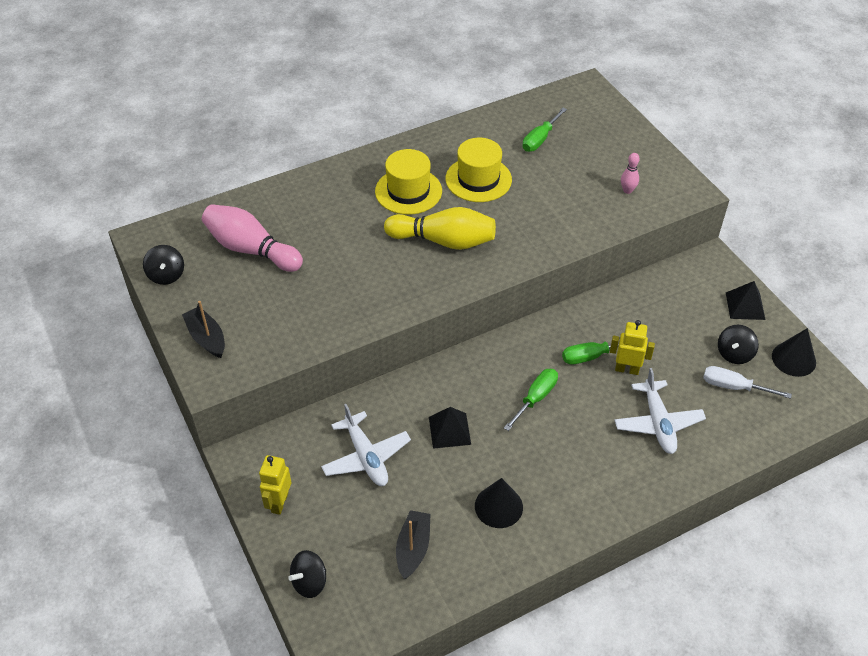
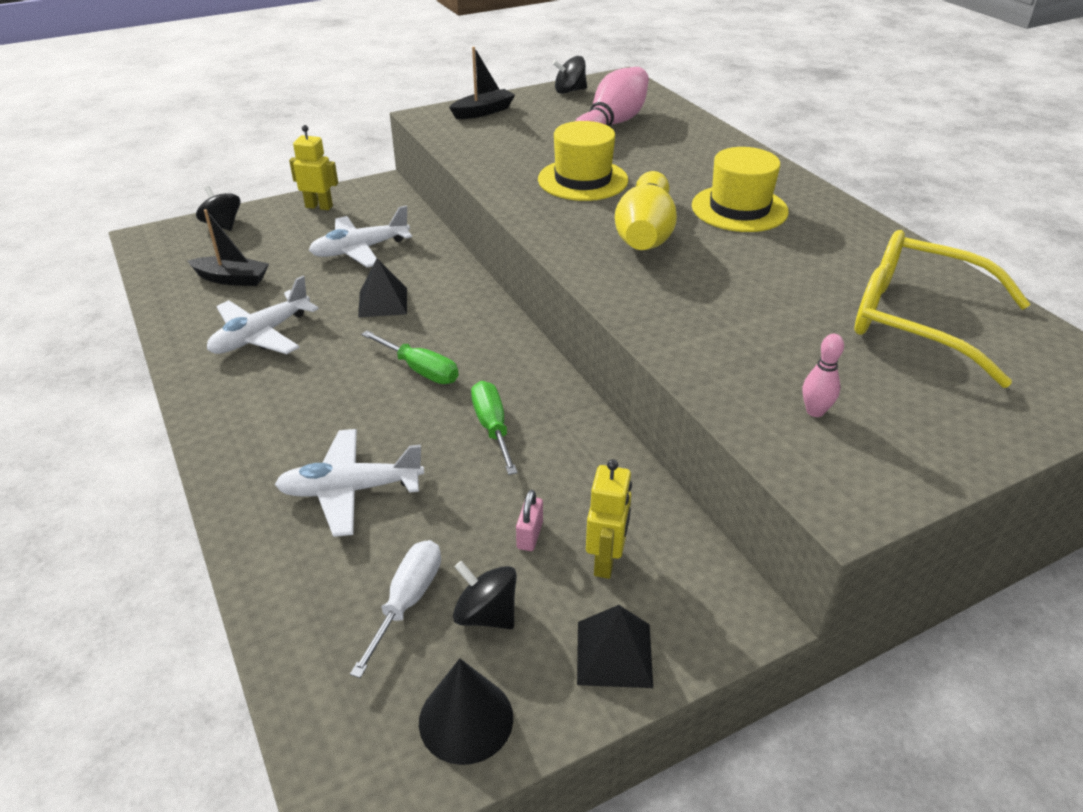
camera: 90 degrees right, 10 degrees down
yellow hat [445,138,512,202] -> yellow hat moved to [538,121,628,201]
black cone [475,478,523,528] -> white plane [207,276,319,354]
green screwdriver [522,108,567,152] -> yellow glasses [854,230,1030,388]
yellow robot [610,320,655,375] -> yellow robot moved to [586,459,632,579]
none -> pink padlock [516,490,543,551]

